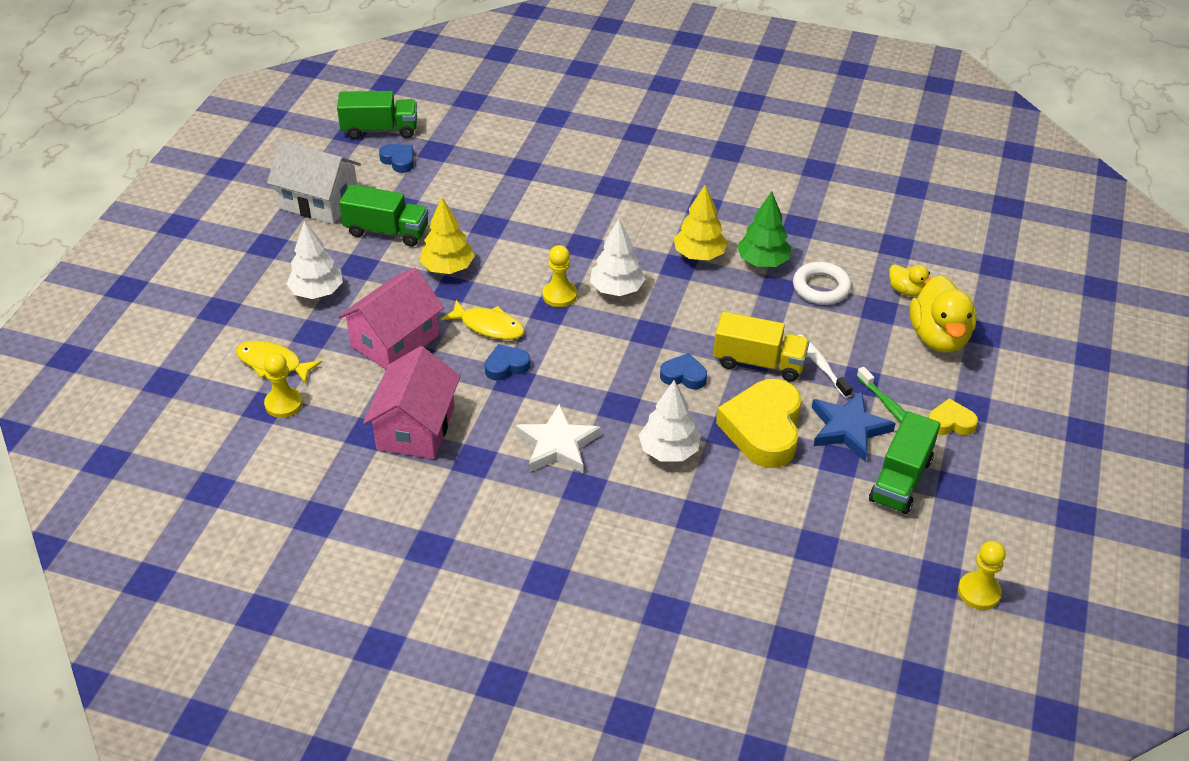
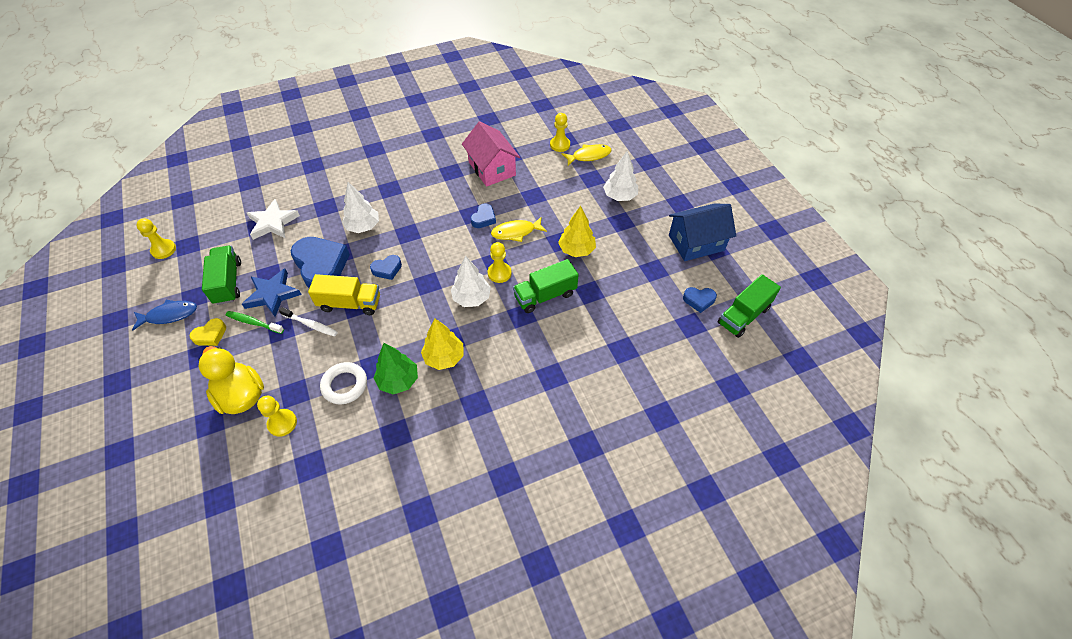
camera: 140 degrees right, 10 degrees up
white house [267,140,361,224] -> blue house [669,204,736,261]
pink house [338,268,444,369] -> none
green truck [339,185,429,247] -> green truck moved to [513,259,579,313]
white star [515,404,601,473] -> white star moved to [247,199,300,240]
yellow truck [713,312,810,381] -> yellow truck turned 150 degrees counterclockwise [308,274,380,315]
yellow heart [716,379,801,468] -> blue heart [291,237,350,288]
yellow duck [889,264,931,297] -> yellow pawn [257,396,297,437]
none -> blue fish [132,300,197,331]

